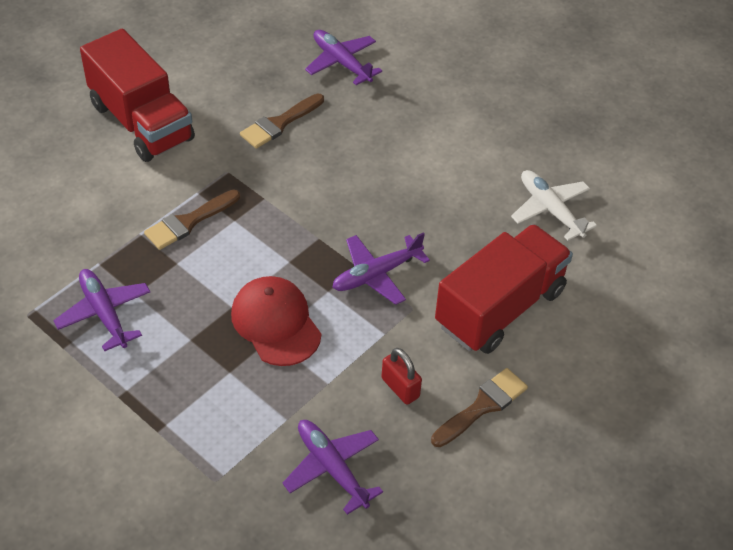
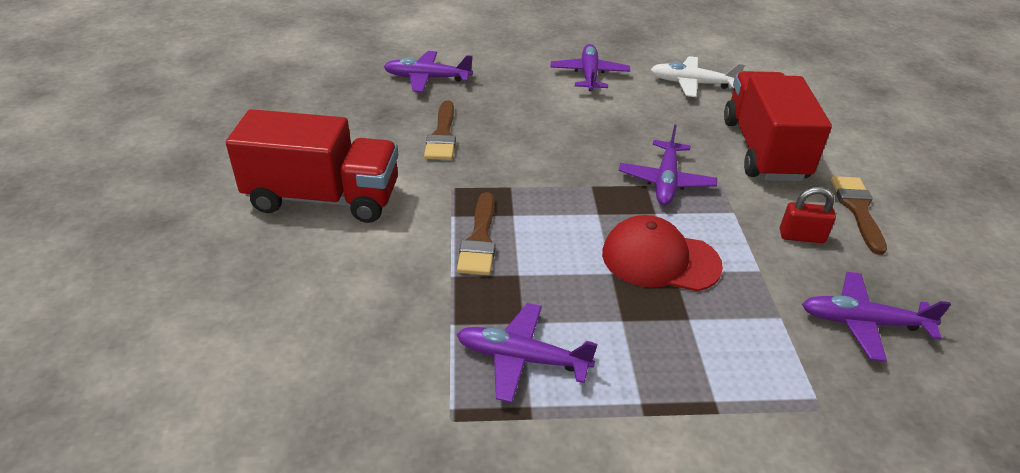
camera: 45 degrees left, 10 degrees down
none -> purple plane [551,44,630,91]

